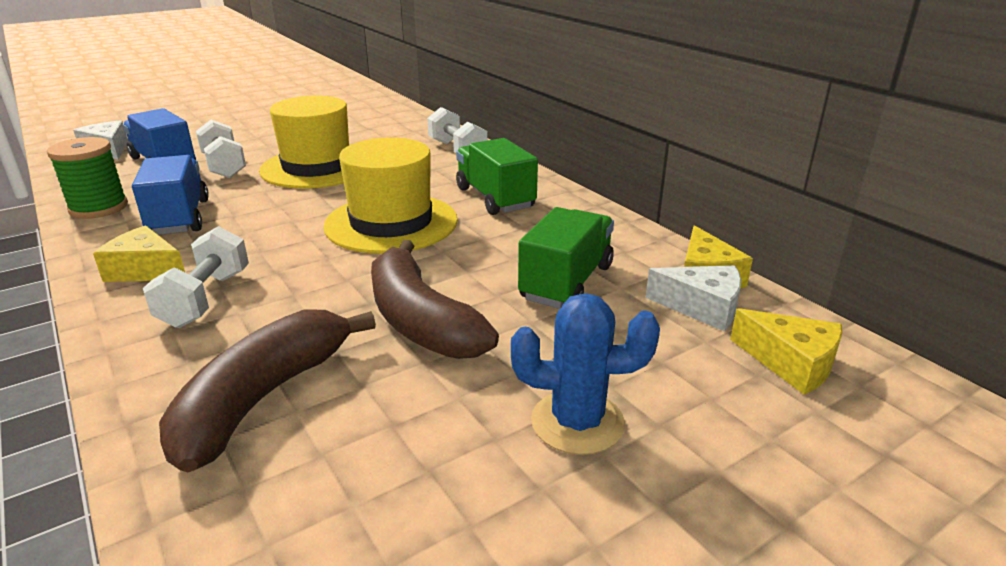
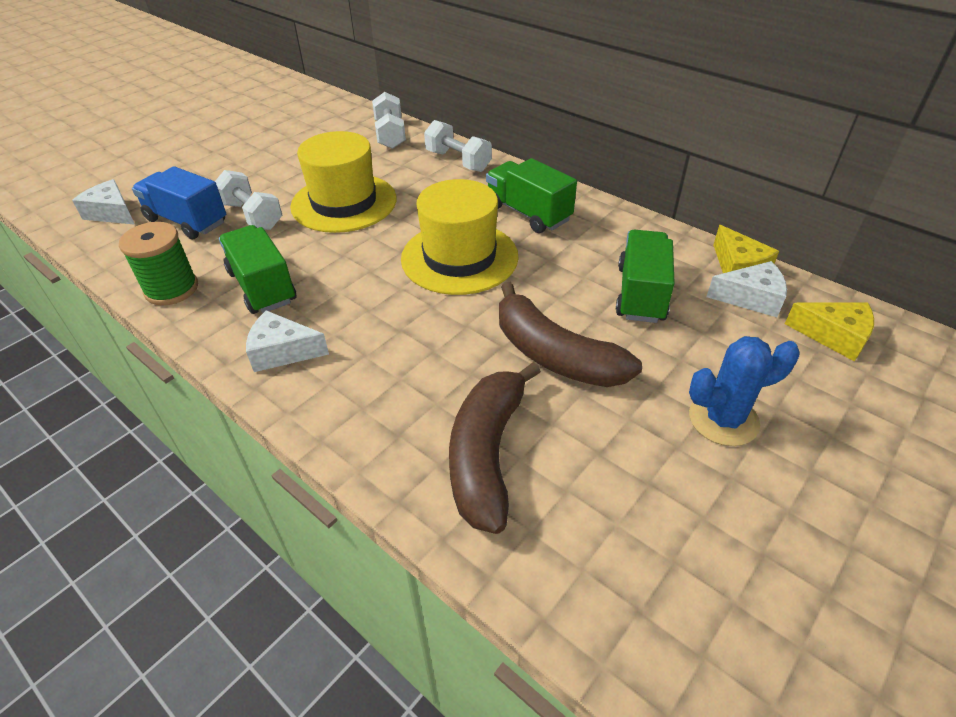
camera: 15 degrees left, 15 degrees up
yellow cheese [93,226,185,282] -> white cheese [246,310,329,372]
blue truck [132,155,209,235] -> green truck [219,225,296,314]
white dumbbell [143,226,249,328] -> white dumbbell moved to [372,92,406,149]

